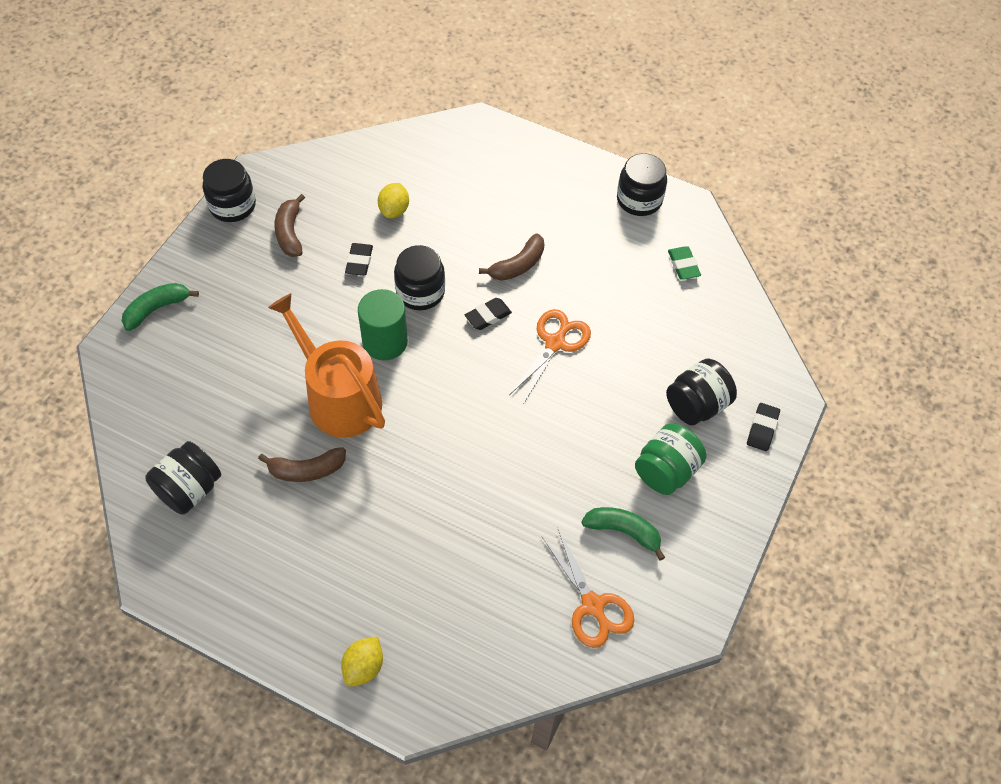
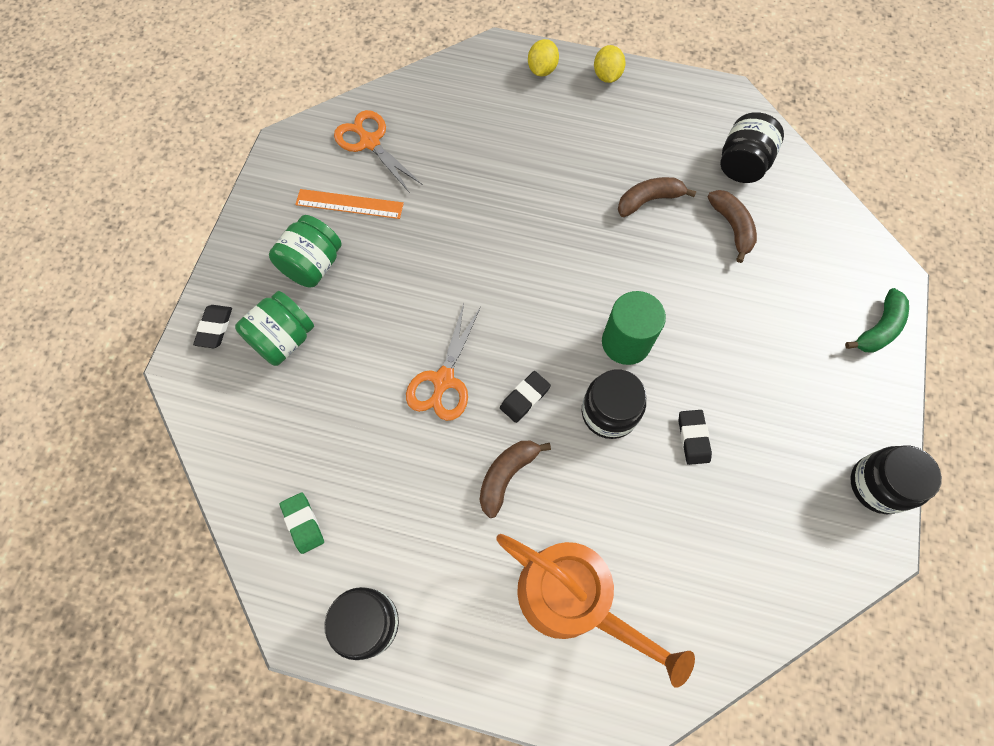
camera: 170 degrees right, 10 degrees up
orange watering can [268,293,385,437] -> orange watering can moved to [496,534,695,688]
brown banana [274,194,305,257] -> brown banana moved to [707,190,757,263]
yellow lemon [378,183,409,218] -> yellow lemon moved to [594,45,626,83]
green banana [581,507,665,561] -> orange ruler [295,189,404,219]
black jar [666,359,737,425] -> green jar [235,291,314,366]

